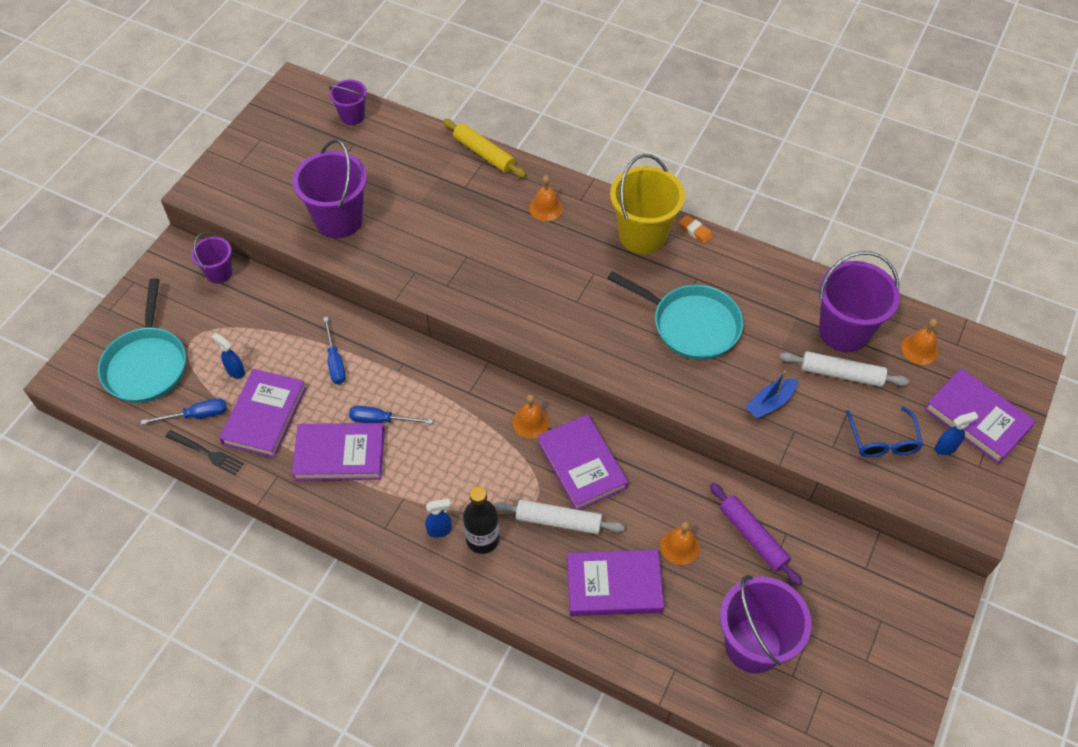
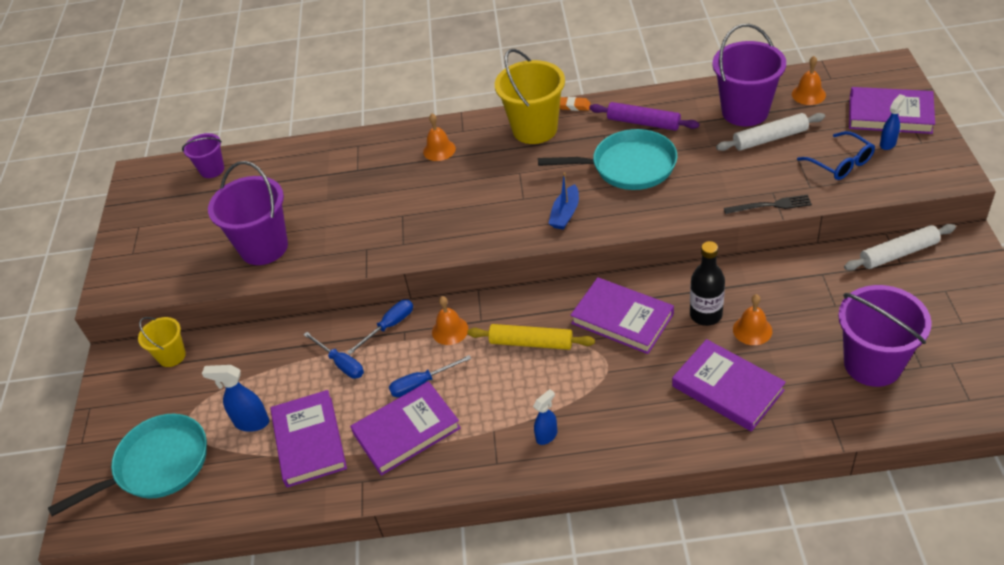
camera: 25 degrees left, 10 degrees down
turquoise pan [98,278,186,403] -> turquoise pan turned 90 degrees counterclockwise [48,414,207,516]
blue screwdriver [141,398,227,425] -> blue screwdriver moved to [347,299,413,355]
black fork [165,430,244,475] -> black fork moved to [724,195,812,214]
purple bucket [191,232,232,284] -> yellow bucket [138,317,186,367]
blue spray bottle [212,333,245,378] -> blue spray bottle [202,365,269,432], size x1.51
yellow rolling pin [443,119,526,178] -> yellow rolling pin moved to [467,324,595,350]
black bottle [463,486,499,554] -> black bottle moved to [690,241,725,326]
white rolling pin [494,500,625,534] -> white rolling pin moved to [844,224,956,271]
orange bell [513,394,549,438] -> orange bell moved to [432,296,468,345]
purple book [567,550,664,616] -> purple book turned 75 degrees clockwise [672,339,786,432]
purple rolling pin [710,483,802,586] -> purple rolling pin moved to [589,102,700,131]
blue boat [745,371,798,419] -> blue boat moved to [548,172,579,230]

